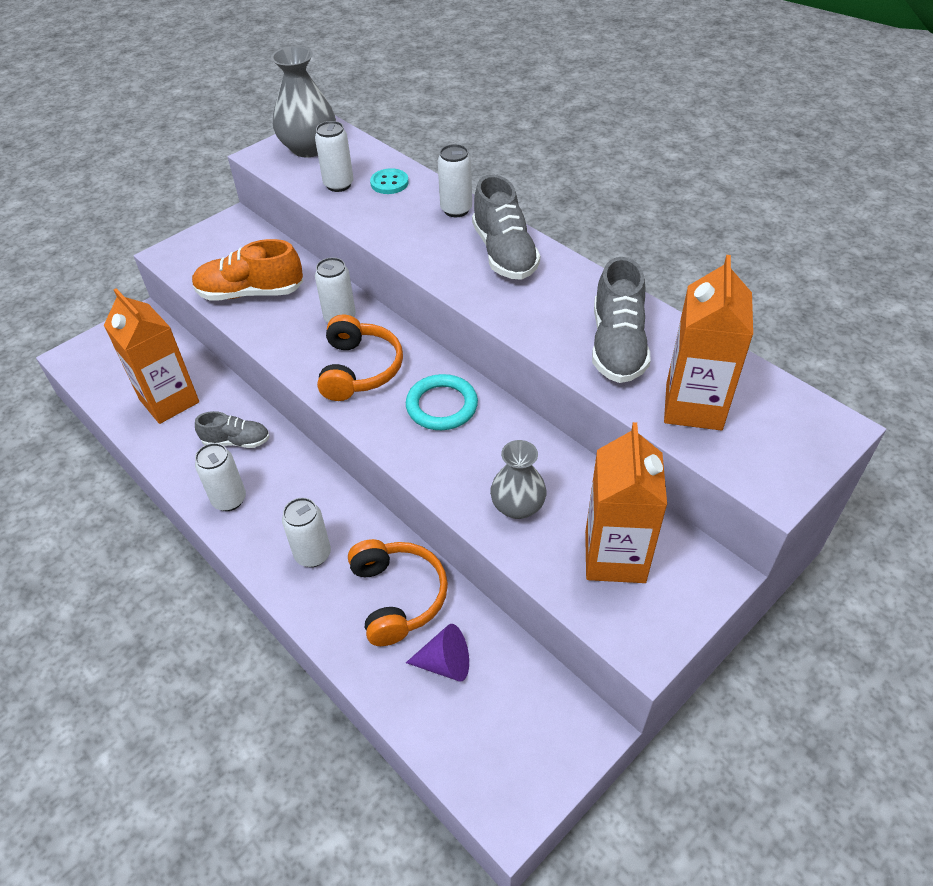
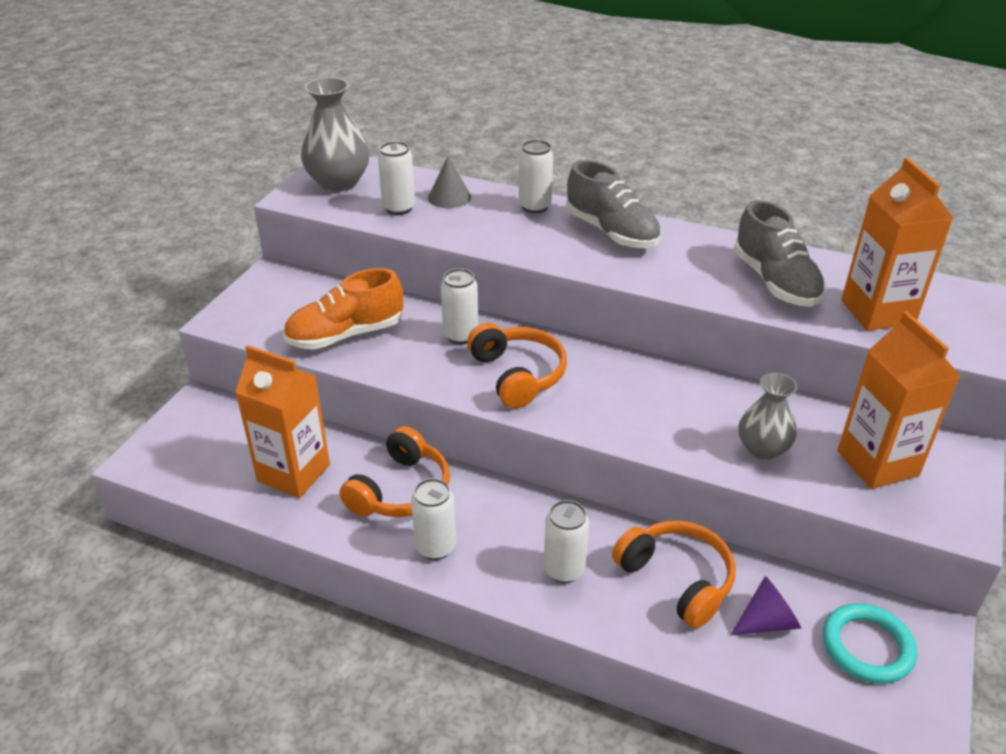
camera: 25 degrees left, 10 degrees down
grey shoe [195,411,270,448] -> orange headphones [340,426,450,517]
turquoise button [370,168,409,194] -> grey cone [428,157,471,208]
turquoise ring [406,374,478,430] -> turquoise ring moved to [823,603,917,684]

